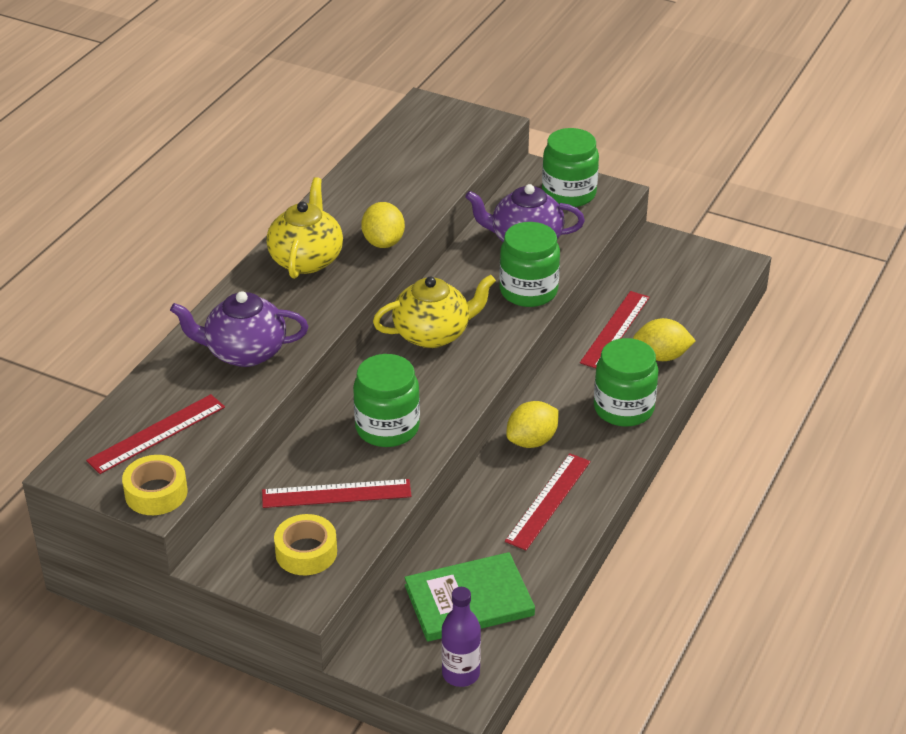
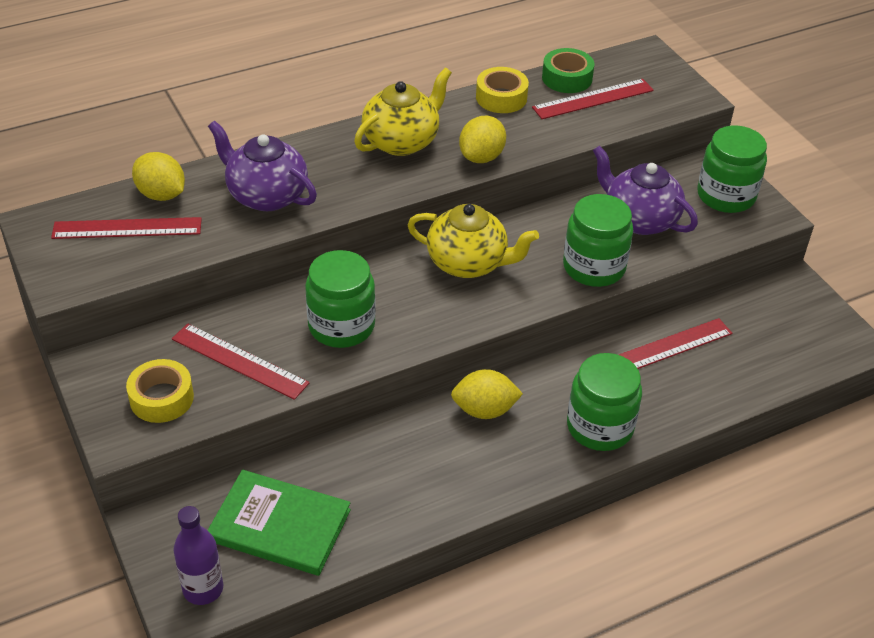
camera: 35 degrees right, 5 degrees up
yellow tape [122,455,188,515] -> yellow tape moved to [476,67,529,113]
red ruler [505,453,590,550] -> red ruler moved to [532,79,654,119]
yellow lemon [633,318,696,361] -> yellow lemon moved to [132,152,185,201]
none -> green tape [542,48,594,93]

